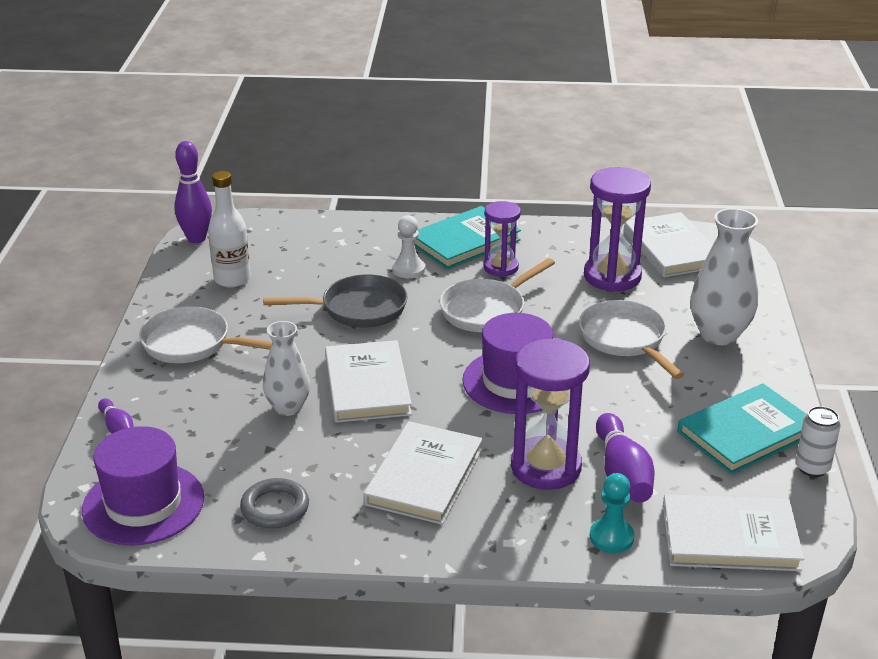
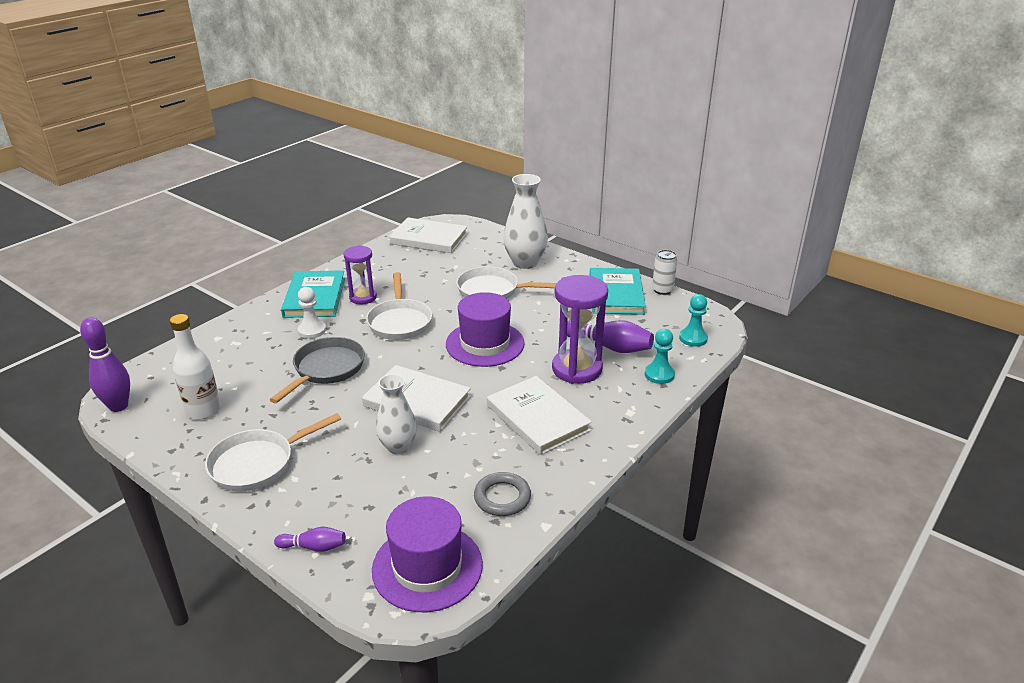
camera: 55 degrees left, 0 degrees up
purple hourglass [584,167,651,292] -> none
white book [663,494,804,571] -> turquoise pawn [679,294,708,347]

